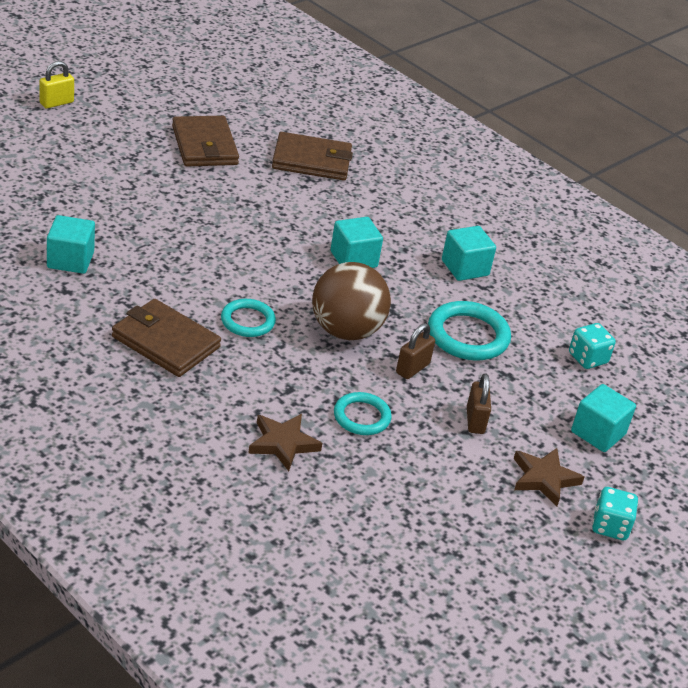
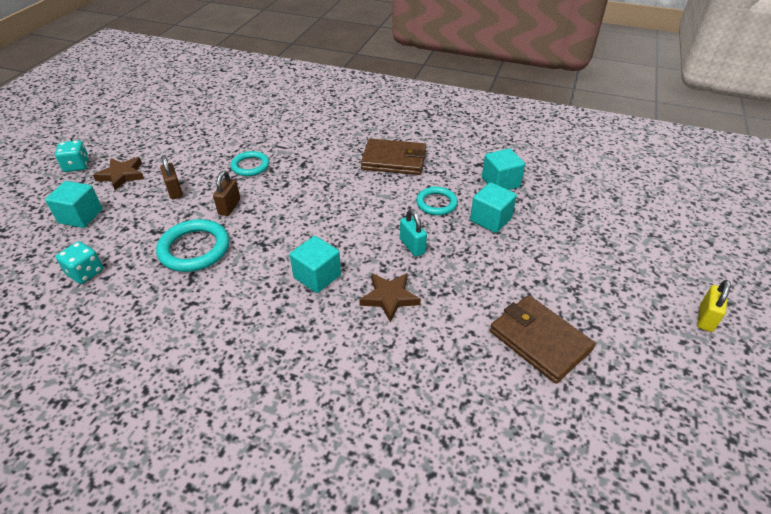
camera: 160 degrees right, 5 degrees up
turquoise ring [221,299,276,337] -> turquoise ring moved to [416,187,458,215]
brown star [248,414,322,471] -> brown star moved to [359,273,421,323]
brown wallet [272,132,353,180] -> none
brown ball [312,262,391,340] -> none
turquoise cube [442,226,496,281] -> turquoise cube moved to [470,182,517,233]
none -> turquoise padlock [400,209,427,257]

